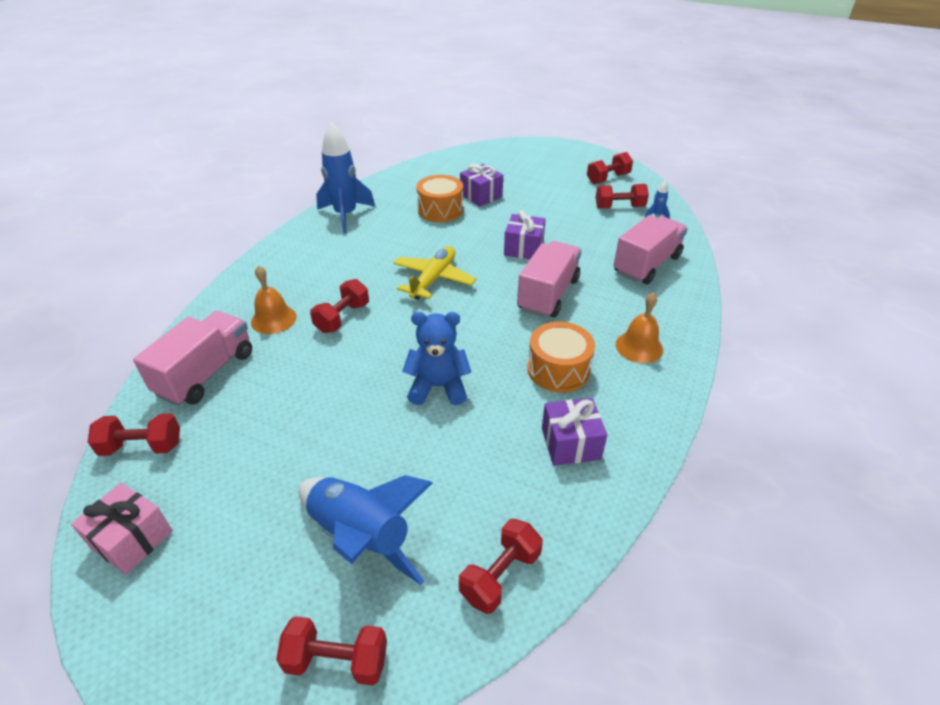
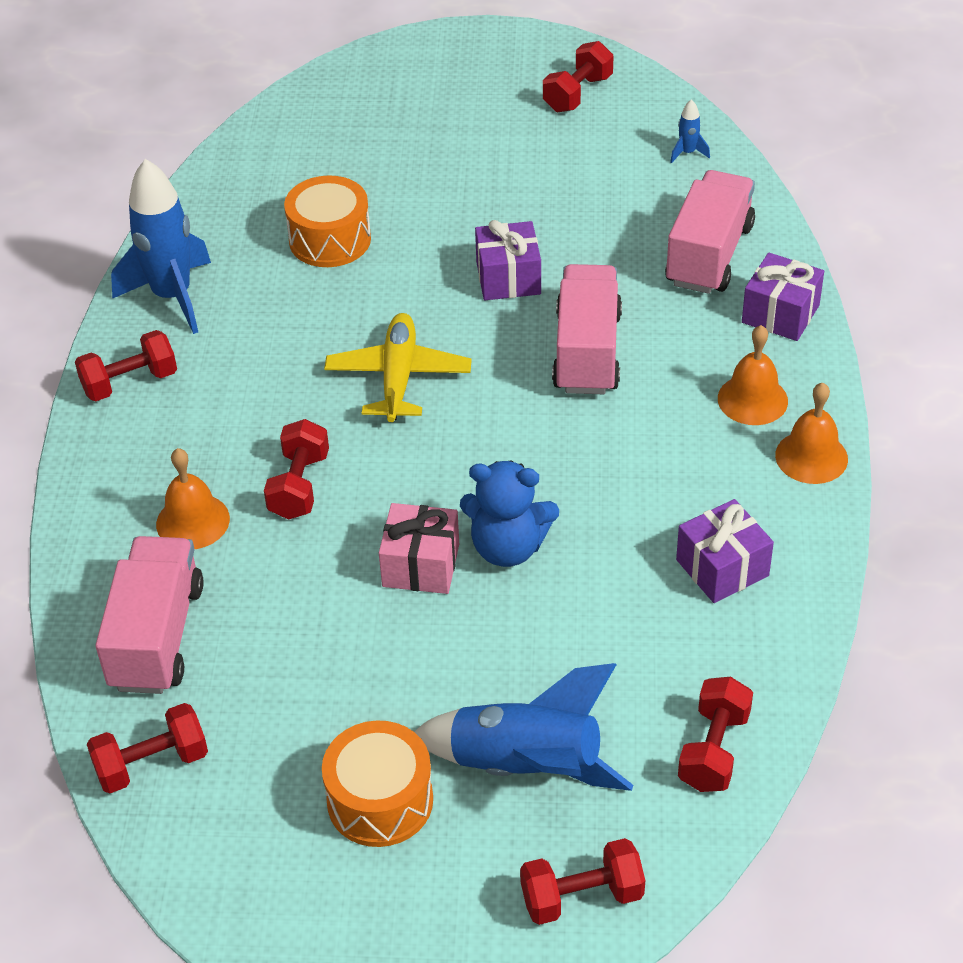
camera: 20 degrees left, 5 degrees up
pink gift [71,483,173,575] -> pink gift moved to [379,503,459,594]
blue teddy bear [402,312,471,405] -> blue teddy bear turned 150 degrees counterclockwise [460,460,559,567]
purple gift [460,164,503,207] -> purple gift moved to [742,253,824,341]
orange drum [528,322,595,393] -> orange drum moved to [322,720,433,847]
red dumbbell [596,184,649,209] -> red dumbbell moved to [75,330,177,401]
none -> orange bell [775,383,848,484]

